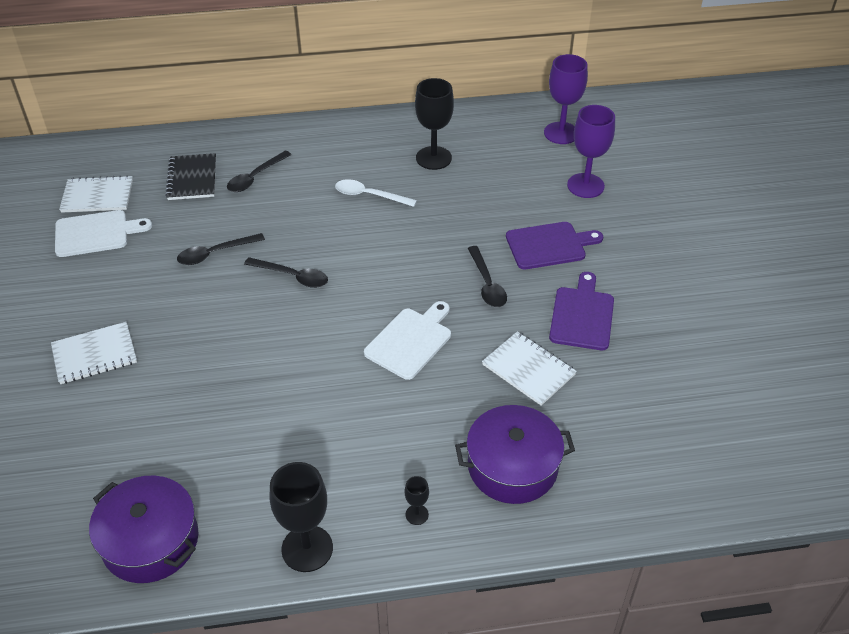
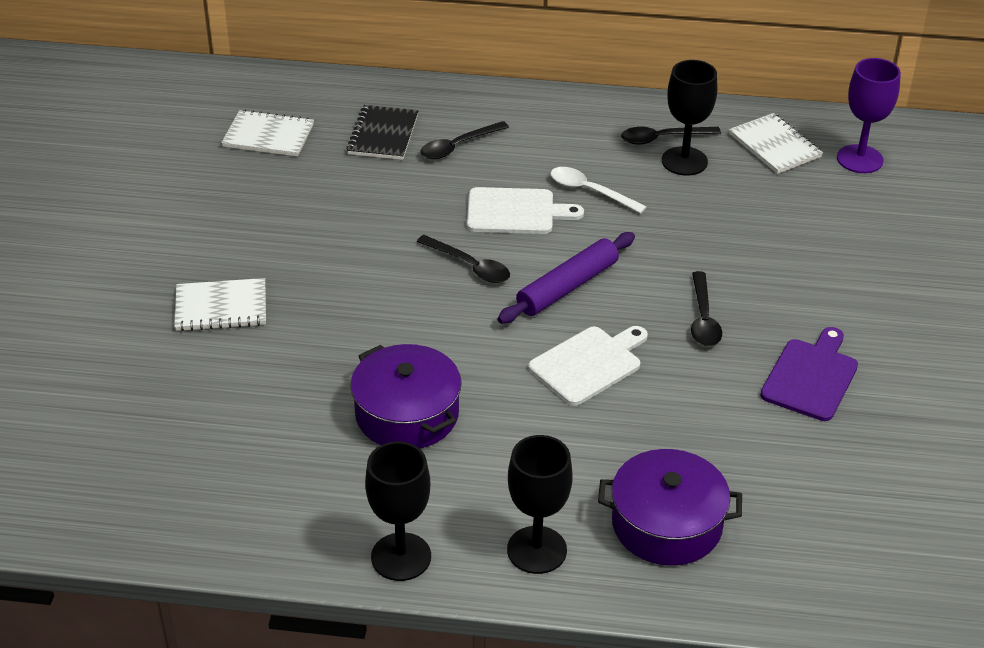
camera: 15 degrees right, 5 degrees down
white cutting board [55,210,152,257] -> white cutting board moved to [467,187,584,234]
purple pot [89,476,199,583] -> purple pot moved to [350,344,462,449]
black spoon [177,233,265,265] -> black spoon moved to [621,127,721,145]
black goblet [405,476,429,525] -> black goblet [507,435,573,574], size x2.16
white notebook [482,331,577,406] -> white notebook moved to [729,113,823,174]
purple cutting board [506,222,603,270] -> none
purple goblet [567,105,615,198] -> none
none -> purple rolling pin [497,232,635,324]

